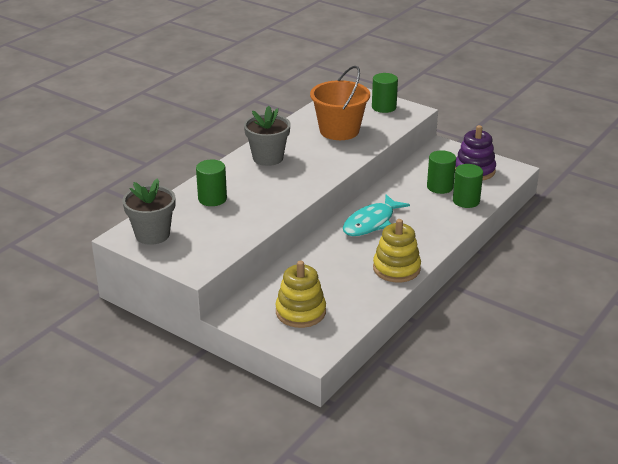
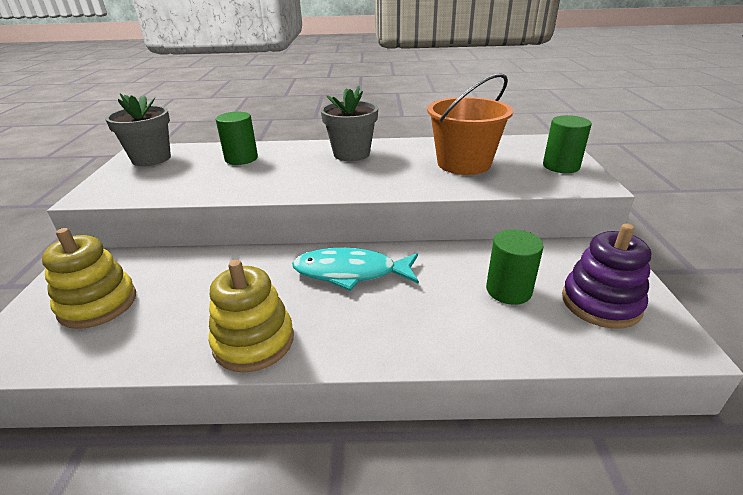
camera: 55 degrees right, 0 degrees up
green cylinder [453,164,483,208] -> none

